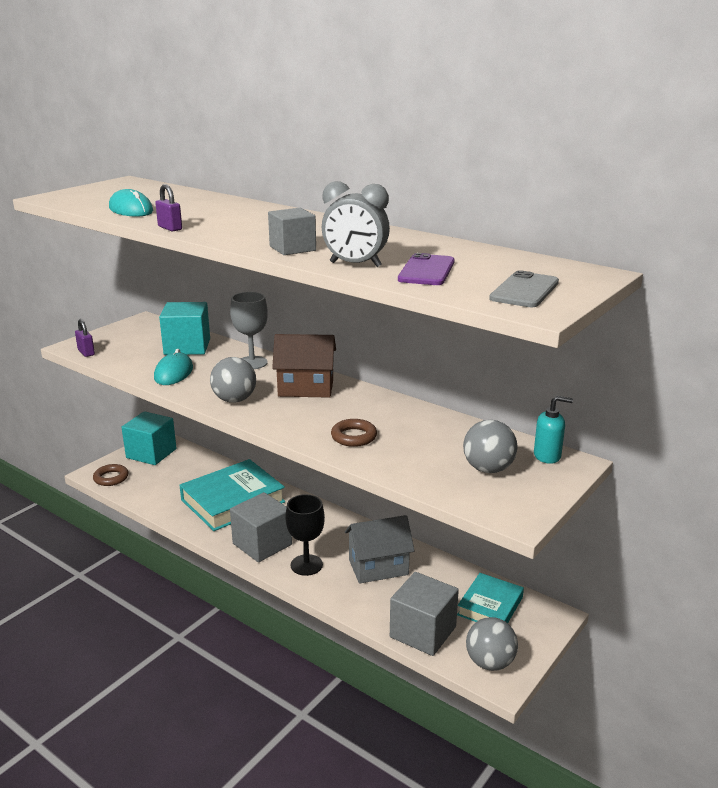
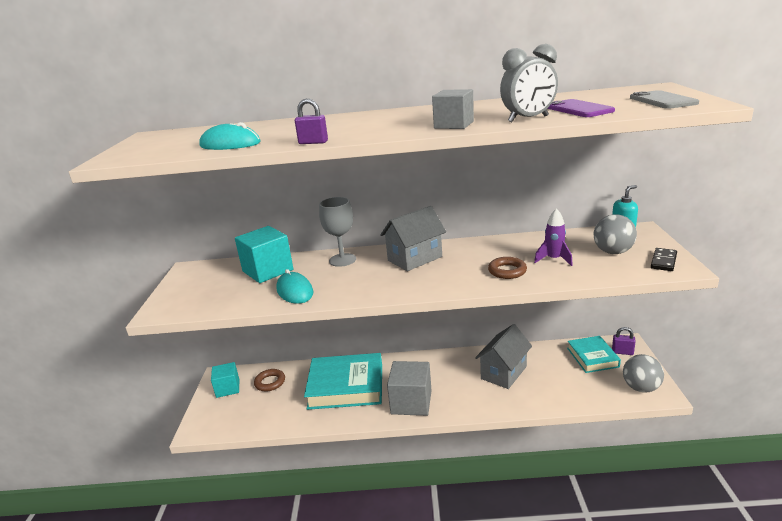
camera: 35 degrees left, 0 degrees up
purple padlock [75,319,95,357] -> purple padlock moved to [612,327,636,355]
brown ring [93,464,128,486] -> brown ring moved to [254,369,285,391]
turquoise cube [122,411,176,465] -> turquoise cube [211,362,239,398], size x0.65
turquoise book [180,459,285,531] -> turquoise book turned 75 degrees clockwise [304,353,382,410]
grey ball [210,357,256,403] -> none
brown house [272,334,336,398] -> grey house [380,206,446,271]
black goblet [285,494,325,576] -> none
grey cube [390,572,459,656] -> none
none -> purple rocket [534,208,573,266]
none -> black domino [651,248,677,271]

